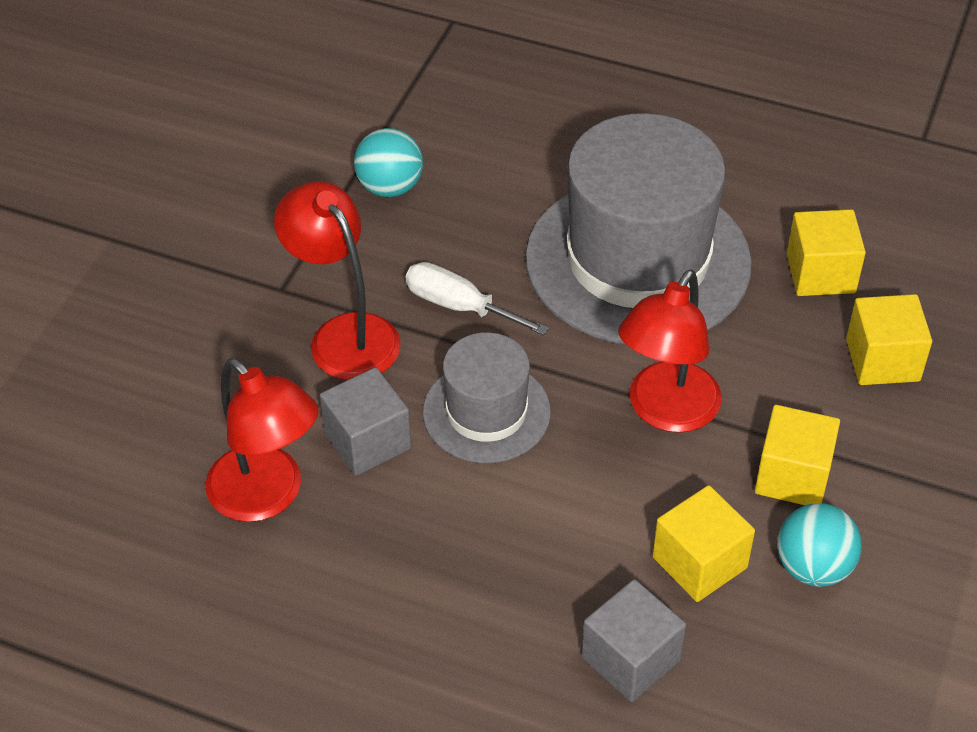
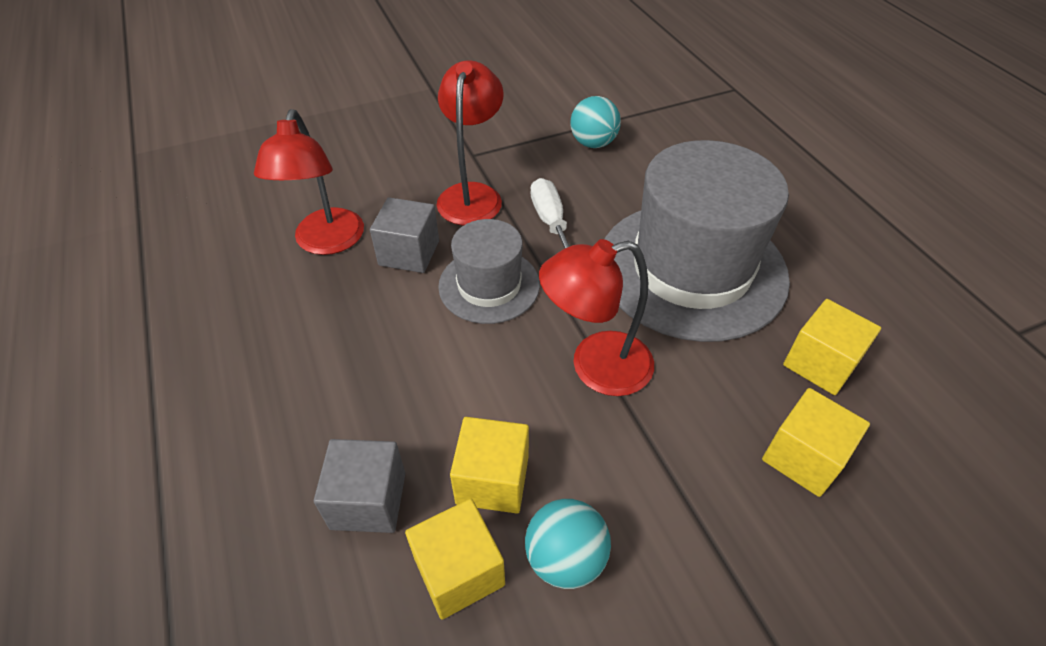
camera: 45 degrees right, 0 degrees up
yellow cube [755,405,840,505] -> yellow cube moved to [405,499,505,619]

